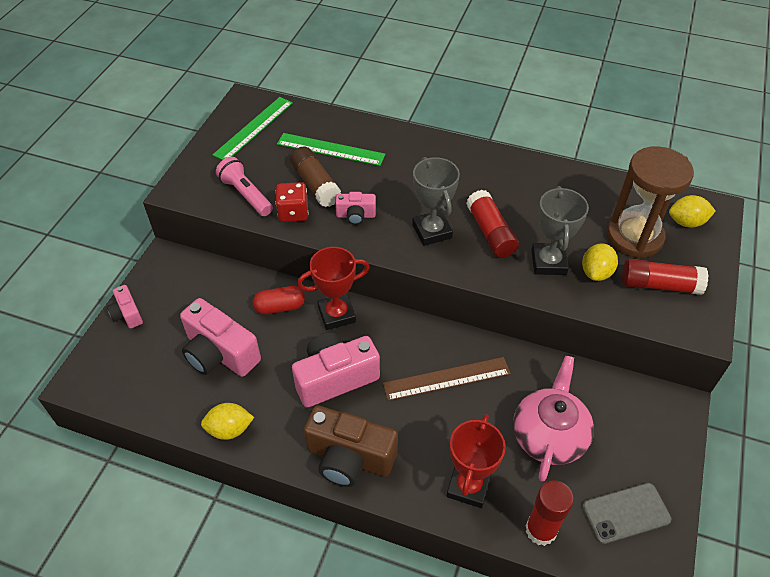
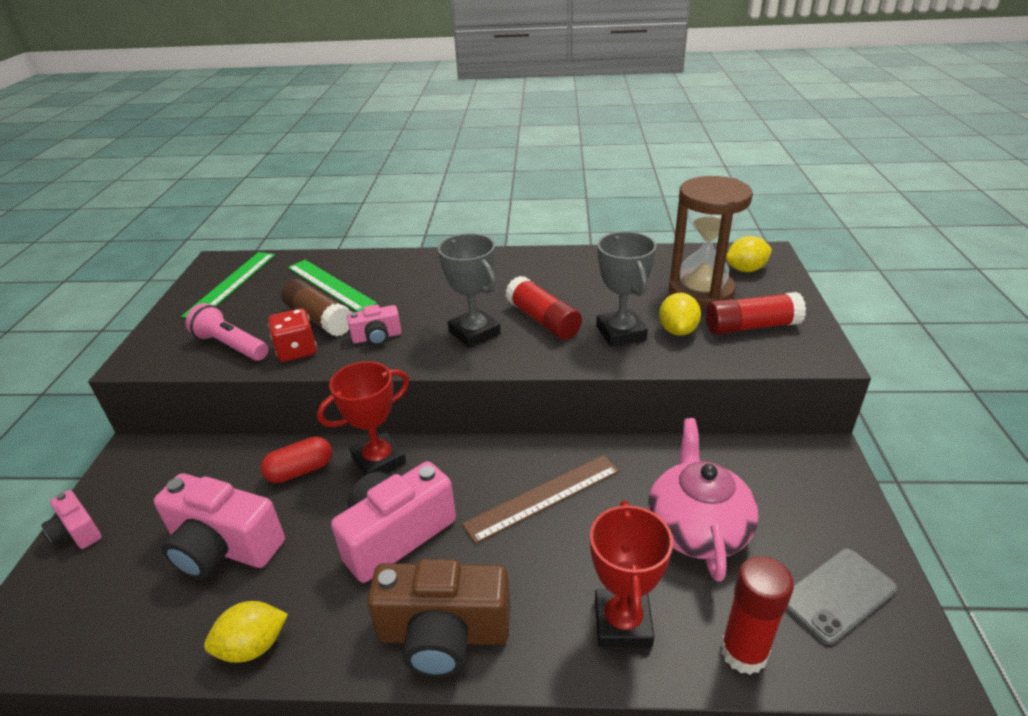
camera: 15 degrees left, 15 degrees down
green ruler [277,133,385,166] -> green ruler turned 45 degrees clockwise [288,260,377,312]

